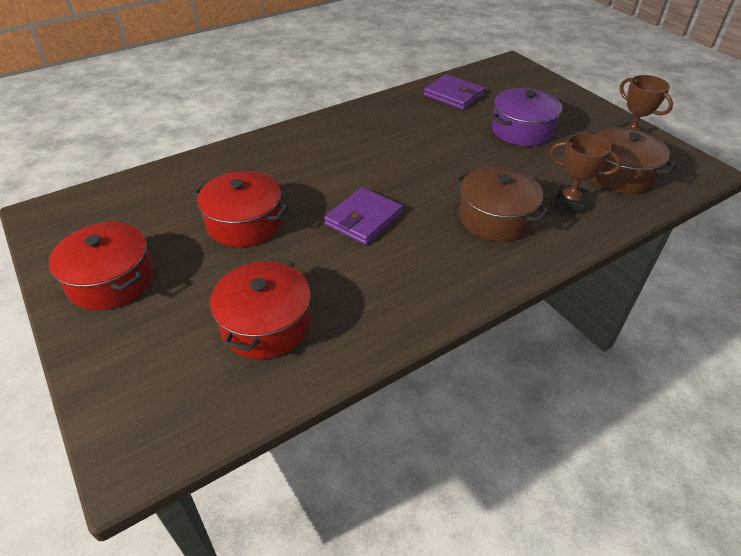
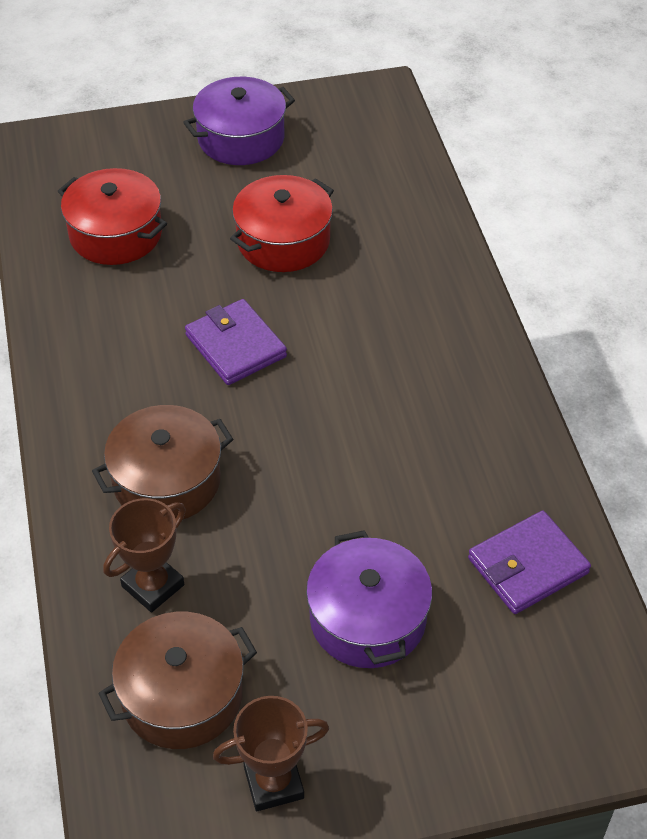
camera: 110 degrees right, 5 degrees up
red pot [49,222,154,310] -> purple pot [183,77,295,165]

